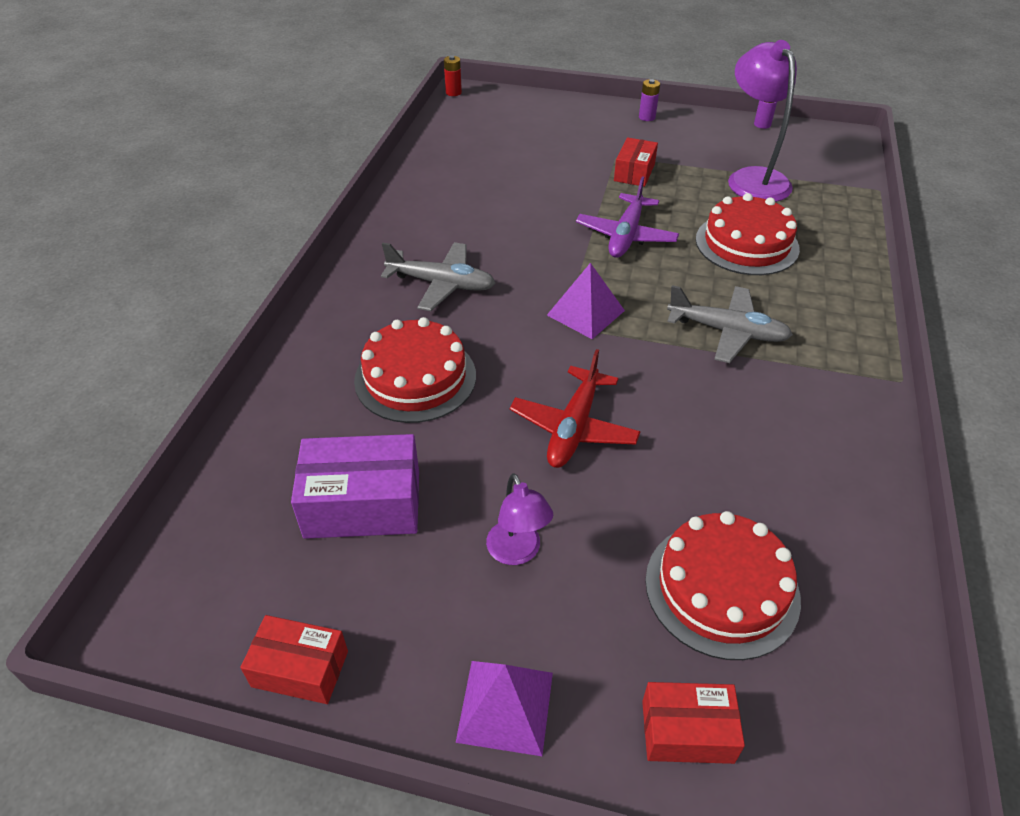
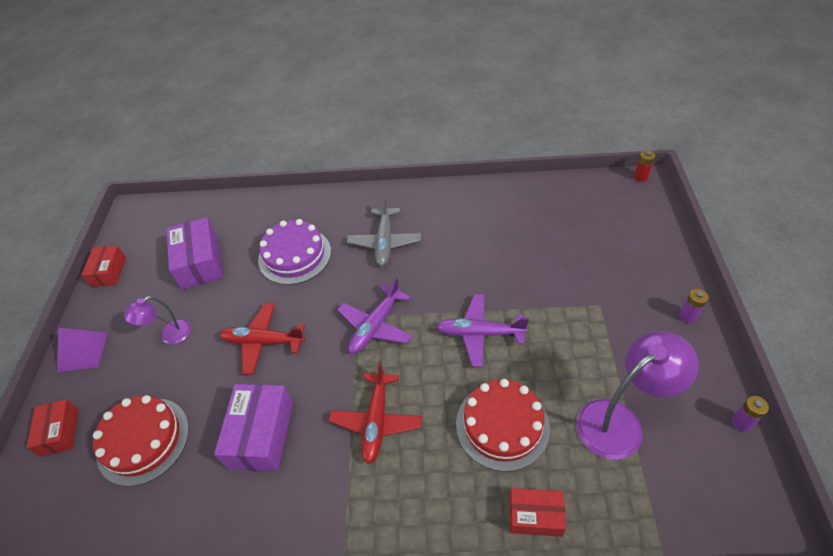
camera: 80 degrees right, 5 degrees up
red cake [354,317,476,423] -> purple cake [258,219,331,285]
purple pyramid [547,263,625,339] -> purple plane [337,277,412,354]
red box [614,137,658,187] -> red box moved to [510,488,566,537]
grey plane [667,285,793,363] -> red plane [329,361,422,464]
none -> purple box [214,384,293,472]

